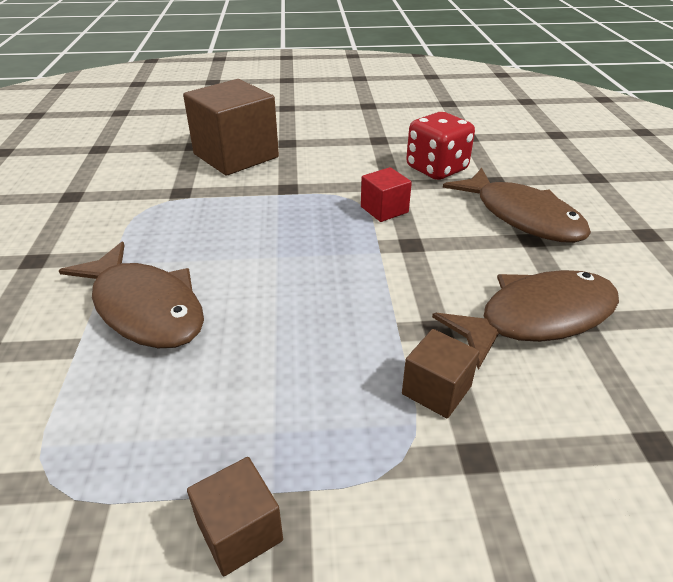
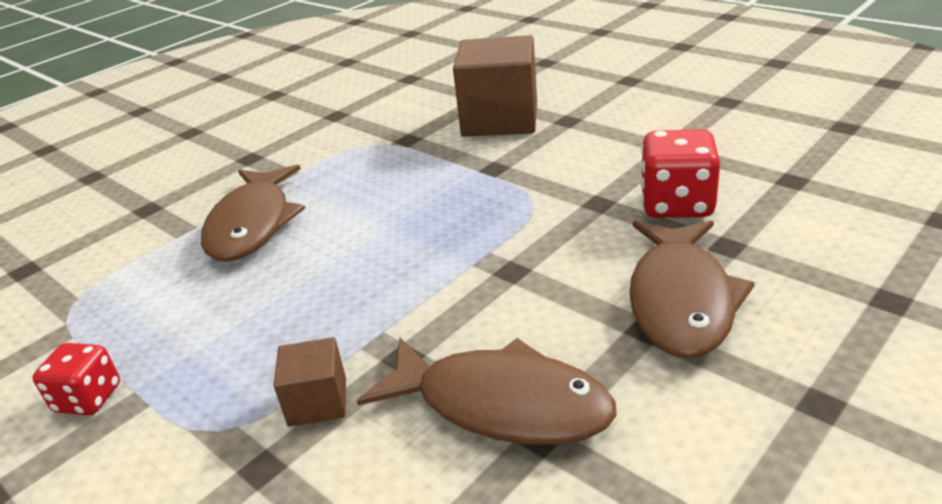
camera: 50 degrees right, 5 degrees down
brown cube [187,457,283,576] -> red dice [33,343,120,415]
red cube [361,167,412,222] -> none

